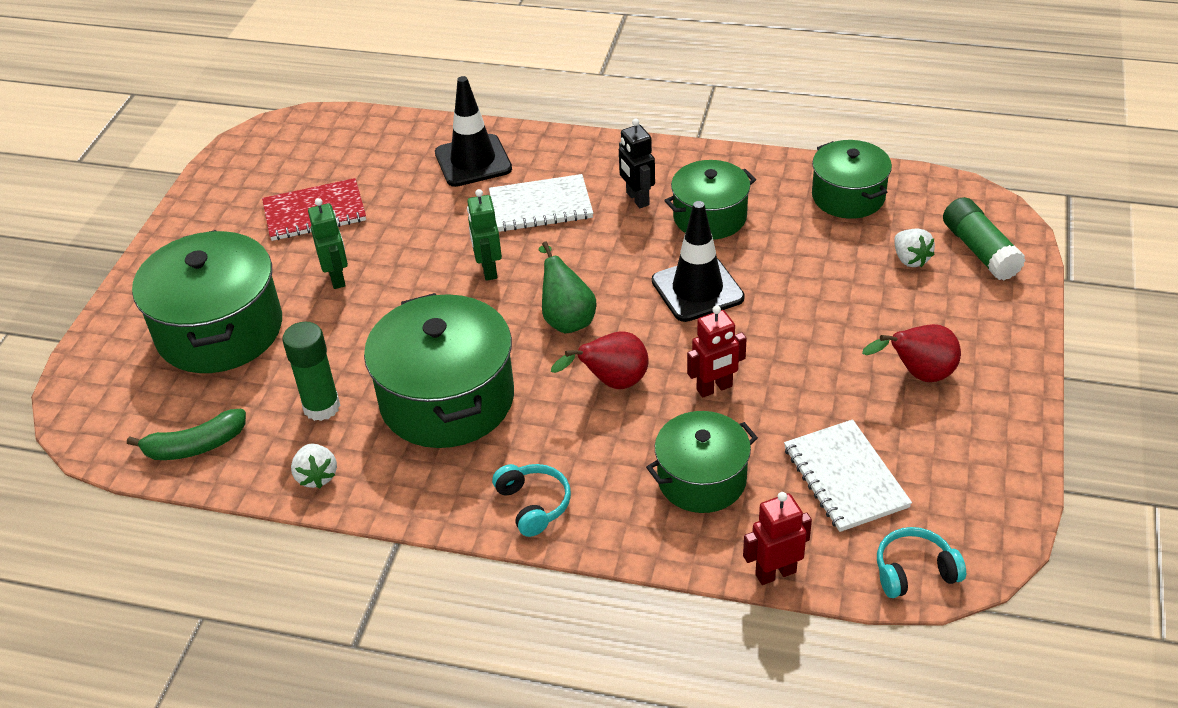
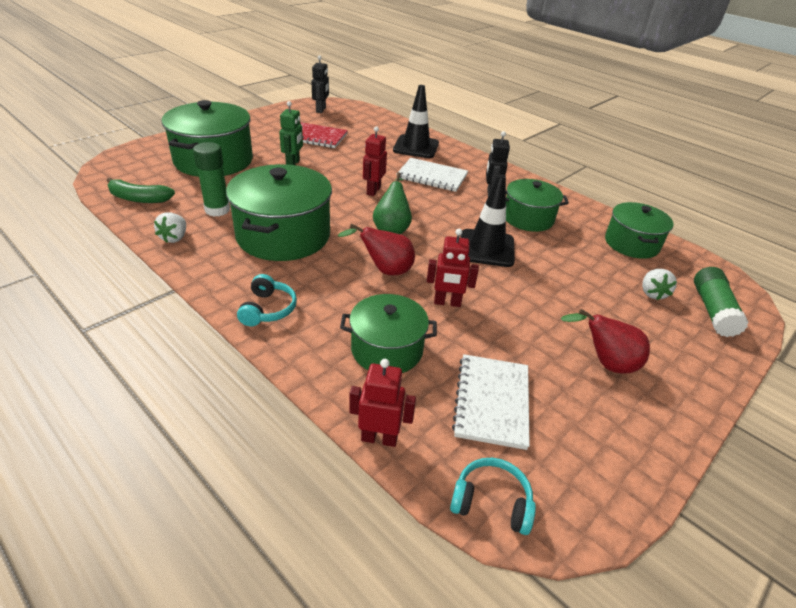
camera: 25 degrees right, 5 degrees down
green robot [467,189,502,281] -> red robot [363,126,387,196]
none -> black robot [311,55,329,113]

